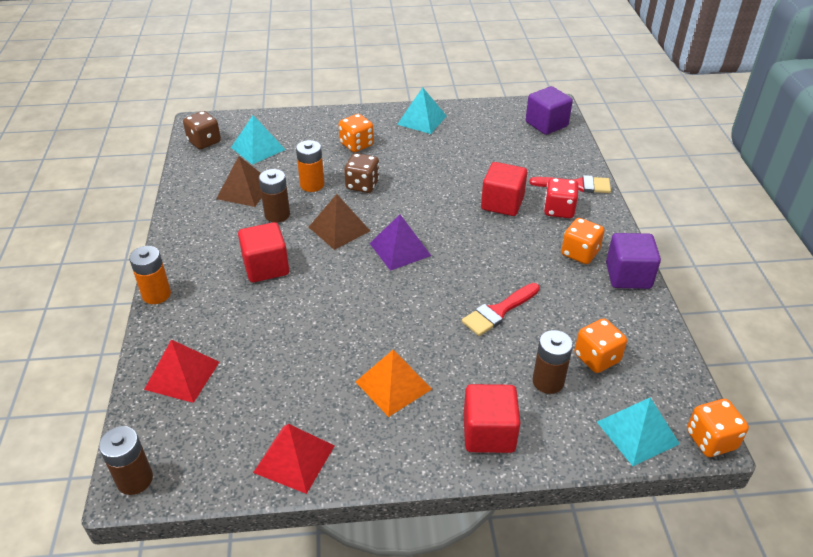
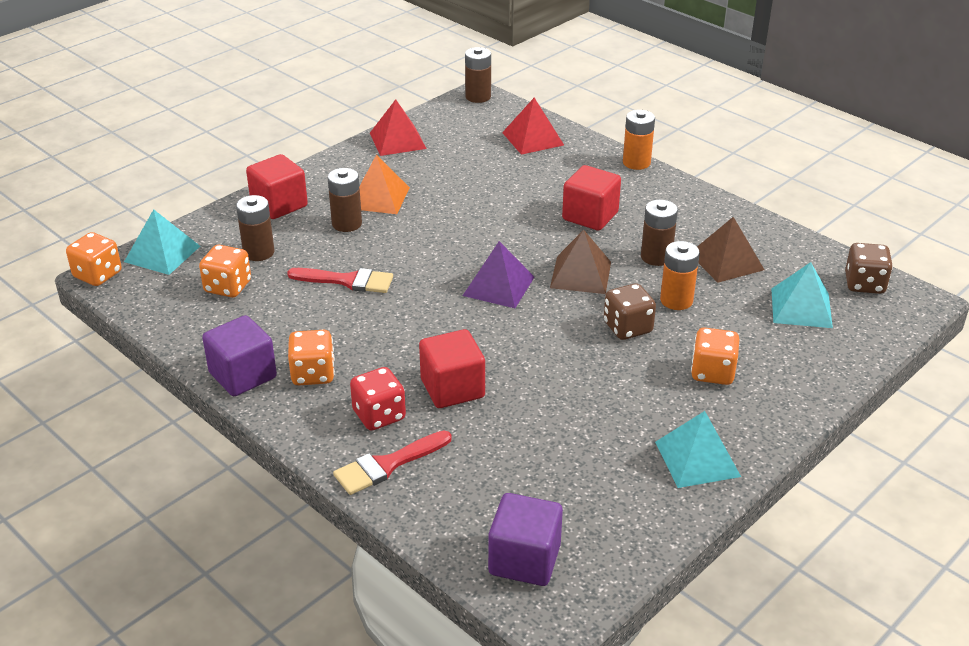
camera: 140 degrees right, 5 degrees down
red brush [462,283,540,336] -> red brush turned 90 degrees clockwise [287,268,393,293]
none -> brown battery [327,168,362,232]

